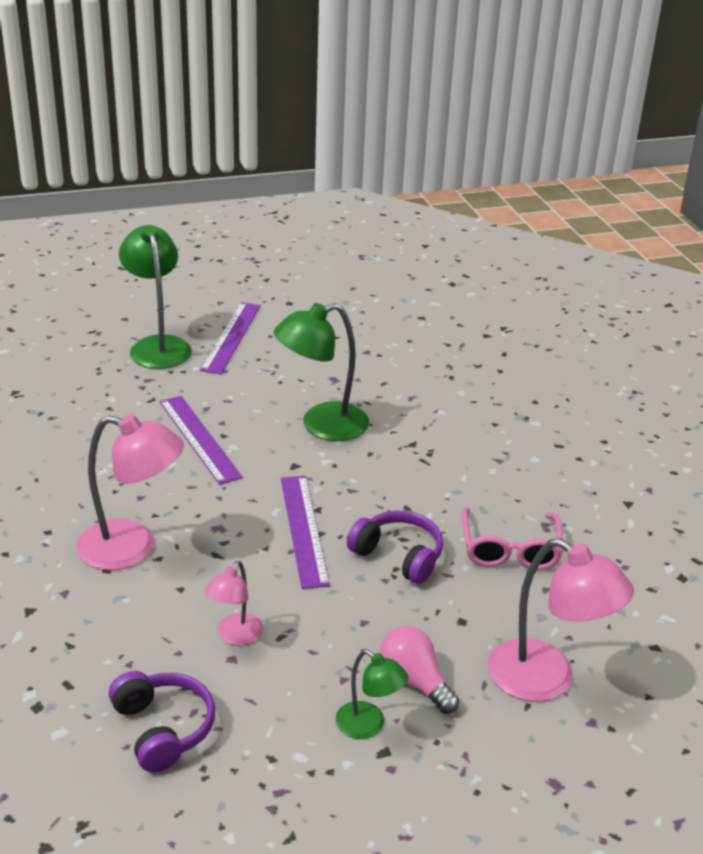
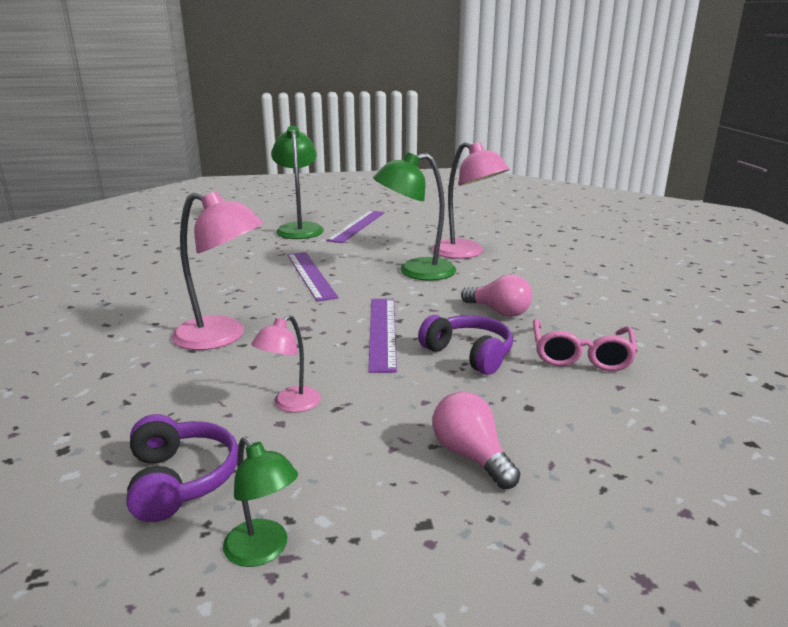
camera: 10 degrees right, 10 degrees down
green lamp [336,650,408,739] -> green lamp moved to [223,437,298,567]
pink lamp [488,538,634,702] -> pink lamp moved to [431,142,510,259]
none -> pink light bulb [461,274,532,317]

